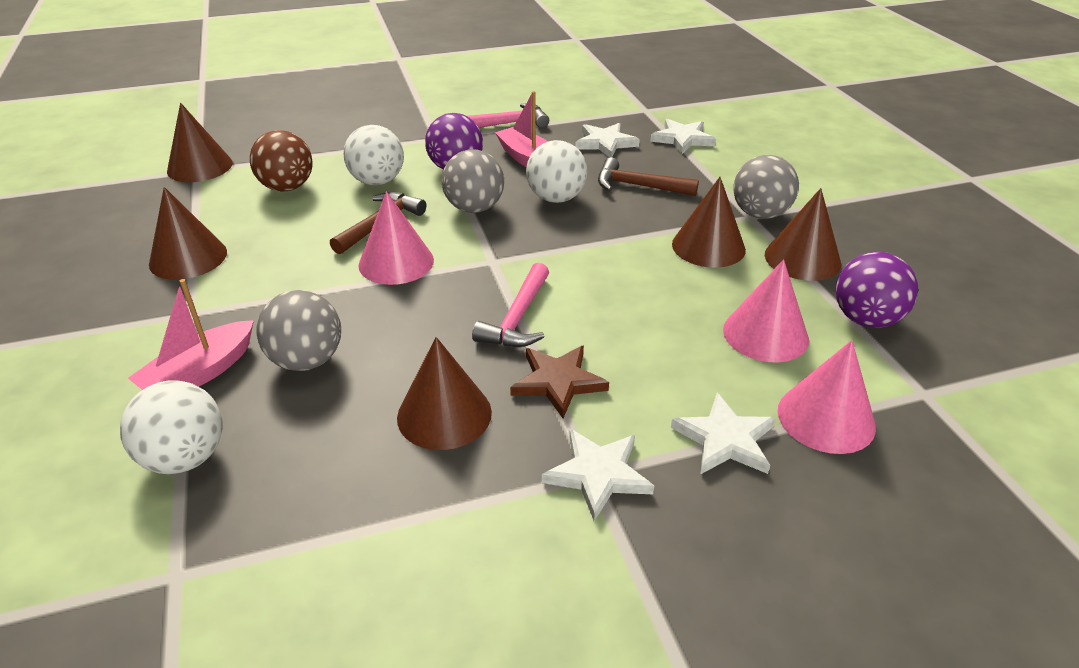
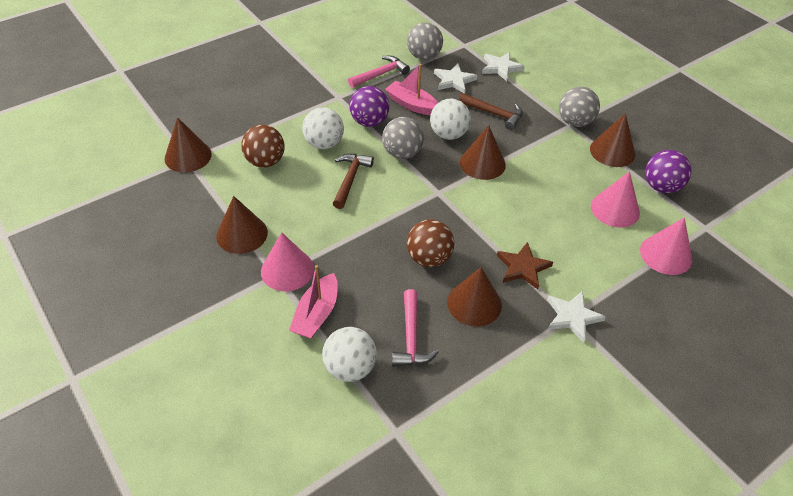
camera: 20 degrees left, 10 degrees up
grey ball [256,290,341,371] -> grey ball moved to [407,23,443,60]
pink cone [358,191,434,285] -> pink cone moved to [261,232,314,291]
pink hammer [472,263,549,347] -> pink hammer moved to [392,289,439,367]
brown hammer [598,157,699,196] -> brown hammer turned 150 degrees counterclockwise [459,93,522,130]
white star [671,393,776,475] -> none
brown cone [672,177,746,268] -> brown cone moved to [460,125,506,180]
none -> brown ball [407,219,454,267]

